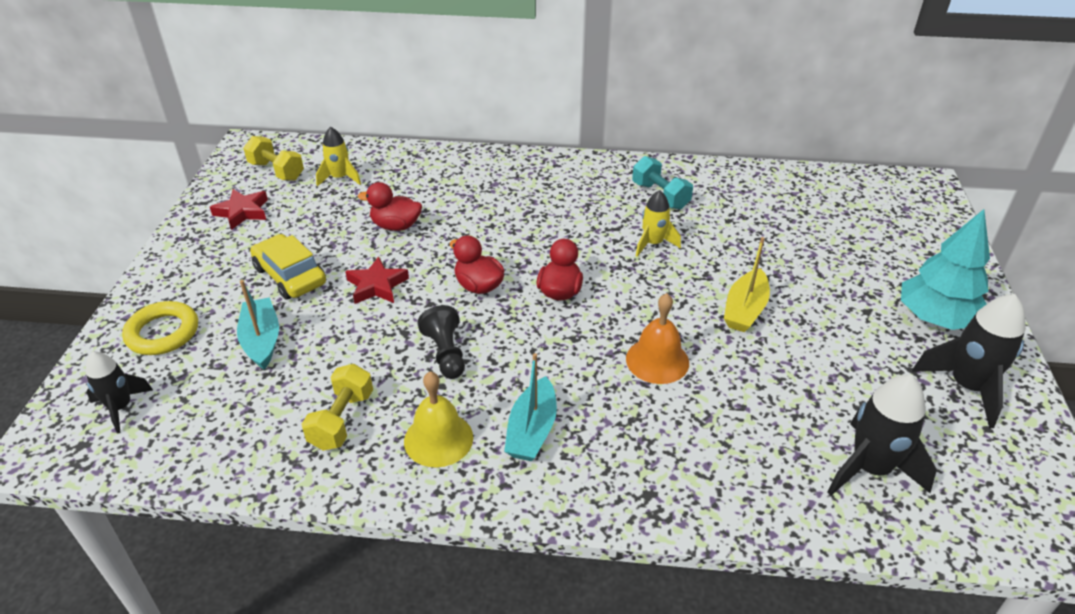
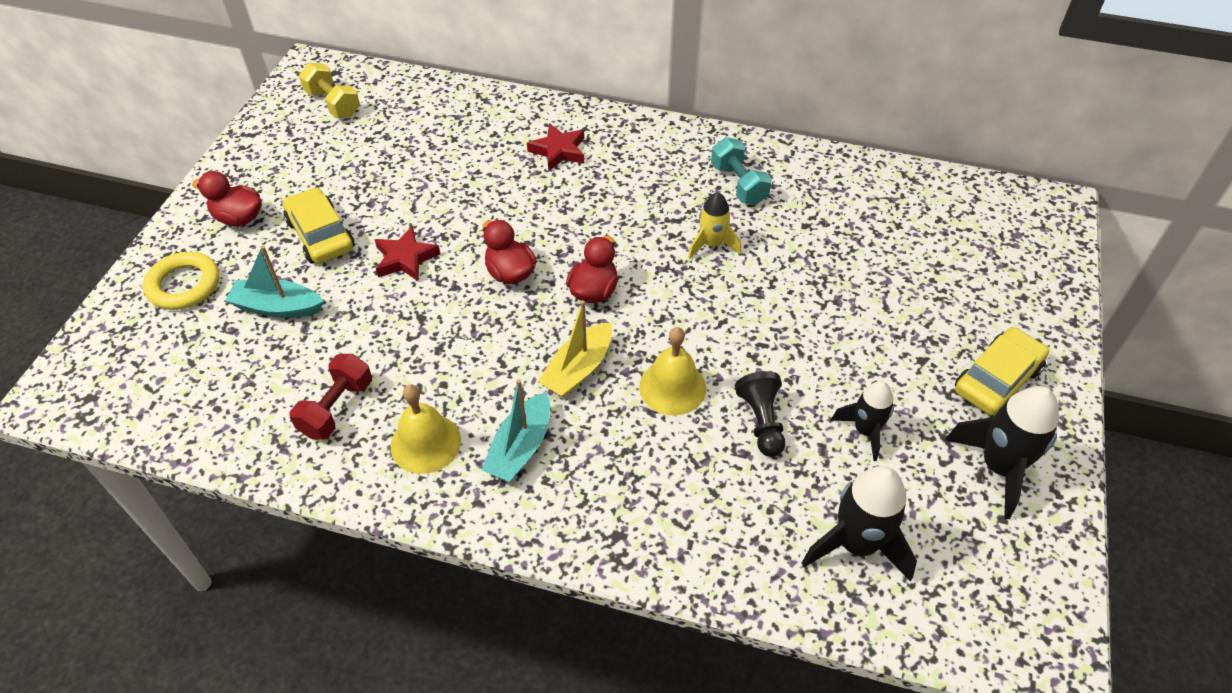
camera: 10 degrees right, 10 degrees up
black rocket [86,352,153,434] -> black rocket moved to [831,381,894,461]
red star [210,189,268,230] -> red star moved to [527,123,584,172]
turquoise boat [237,280,279,370] -> turquoise boat turned 75 degrees counterclockwise [225,246,324,318]
yellow dumbbell [302,364,373,451] -> red dumbbell [289,354,372,440]
yellow rocket [316,127,361,187] -> none
red duck [358,182,422,231] -> red duck moved to [192,171,262,226]
black pawn [417,305,465,379] -> black pawn moved to [735,371,786,457]
orange bell [626,293,689,384] -> yellow bell [639,327,706,416]
yellow boat [724,237,770,332] -> yellow boat moved to [537,300,612,398]
turquoise tree [901,209,990,330] -> yellow car [955,327,1049,415]

